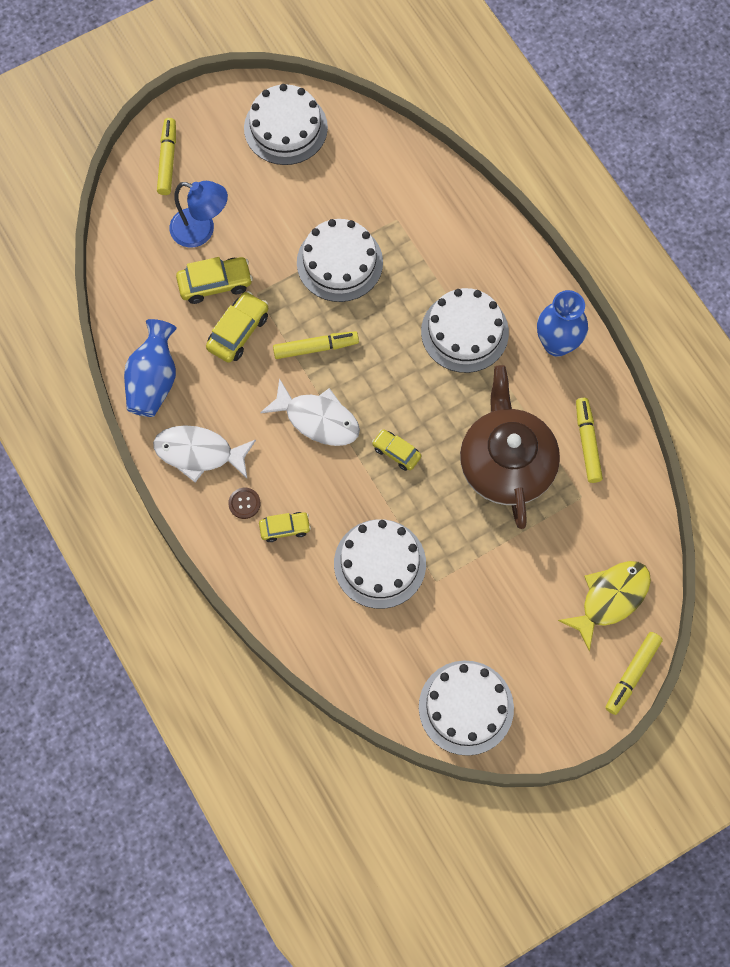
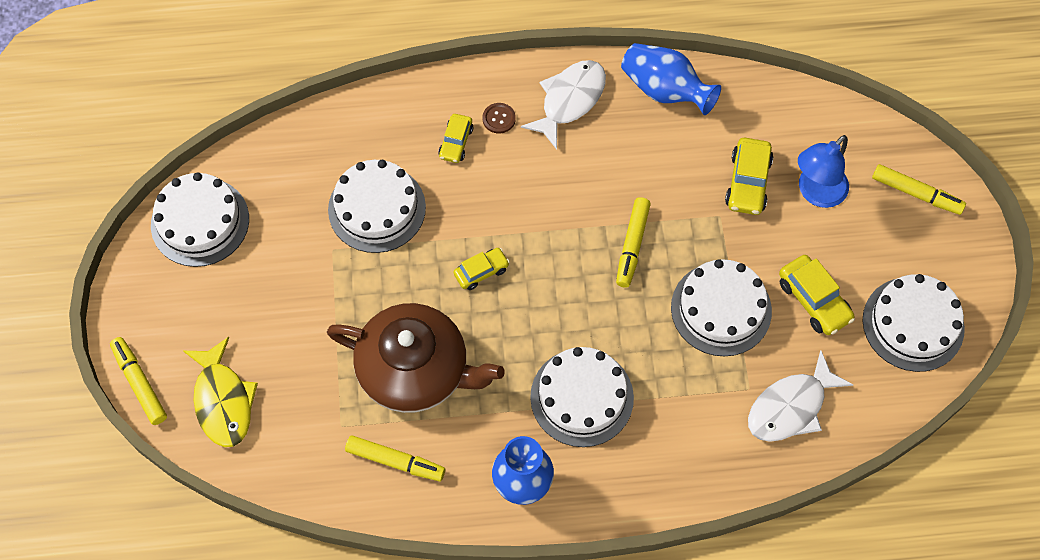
camera: 115 degrees right, 5 degrees down
yellow car [206,291,268,363] -> yellow car moved to [779,255,855,335]
white fish [260,378,360,446] -> white fish moved to [748,350,853,442]

